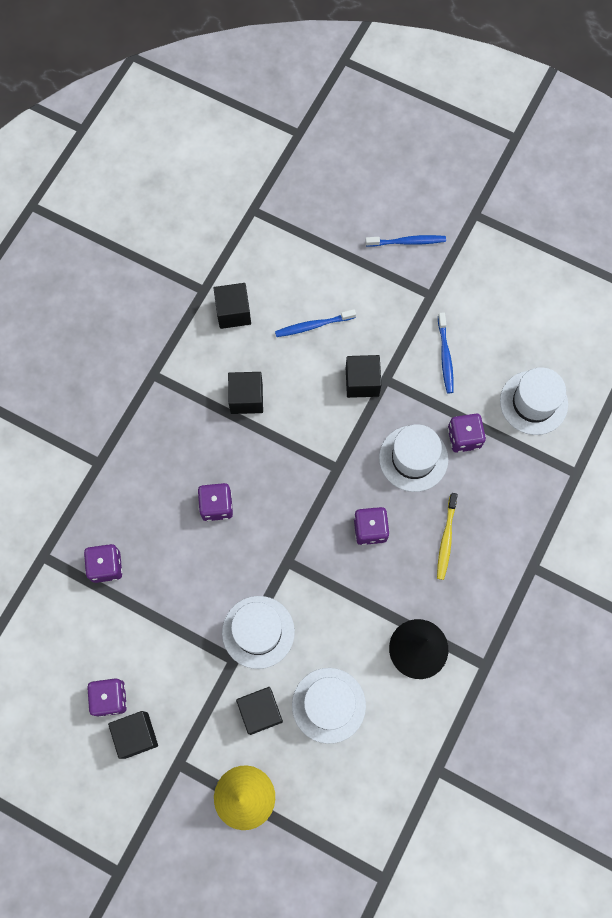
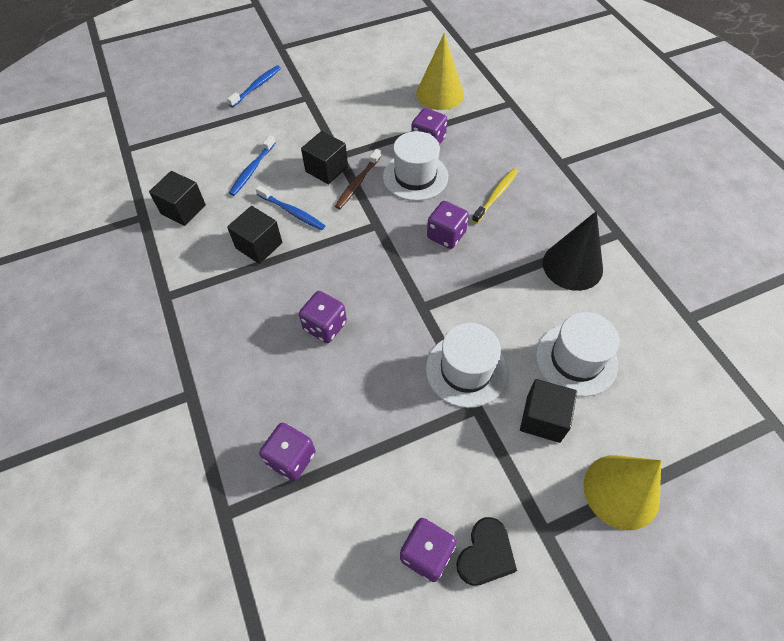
camera: 50 degrees left, 15 degrees down
black cube [108,711,158,759] -> black heart [456,517,517,586]
yellow toothbrush [437,493,458,580] -> yellow toothbrush turned 105 degrees counterclockwise [472,168,519,224]
blue toothbrush [438,313,454,393] -> blue toothbrush moved to [256,186,325,230]
white hat [500,367,568,435] -> yellow cone [416,33,464,110]
none -> brown toothbrush [335,149,381,209]

